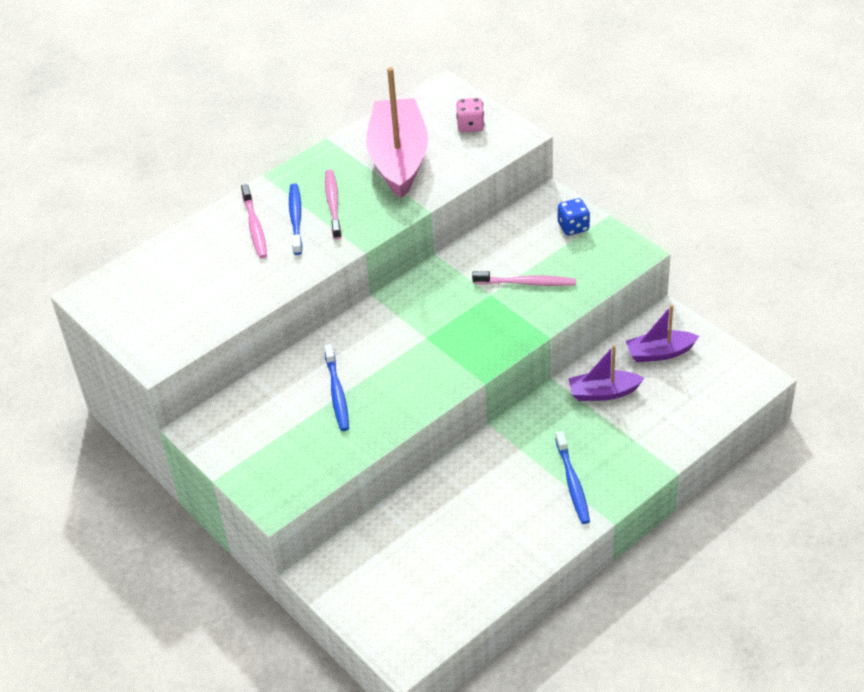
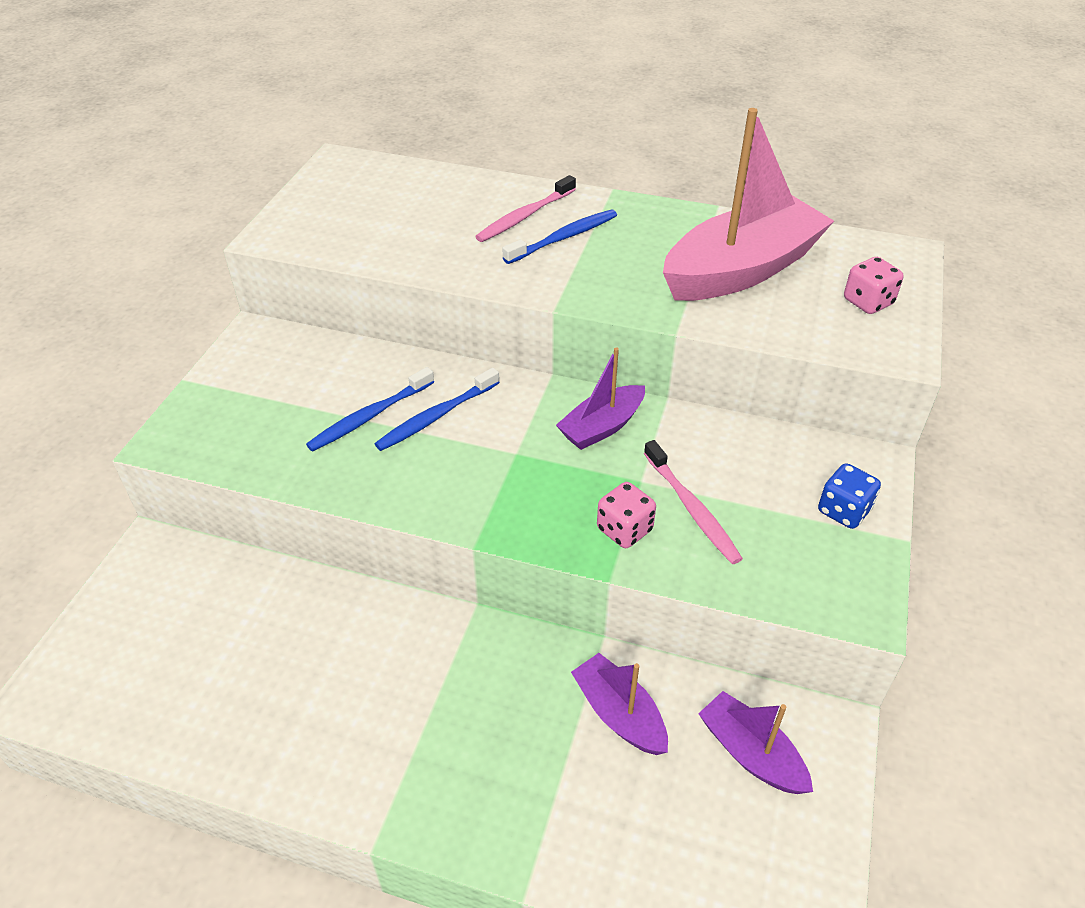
camera: 55 degrees right, 0 degrees up
pink toothbrush [325,170,341,240] -> none
blue toothbrush [555,431,590,524] -> blue toothbrush moved to [375,368,500,451]
none -> purple boat [556,347,645,450]
none -> pink dice [597,482,656,548]

